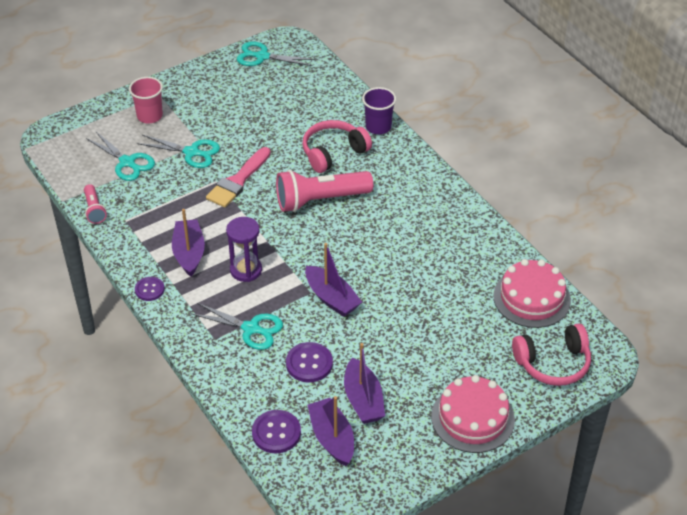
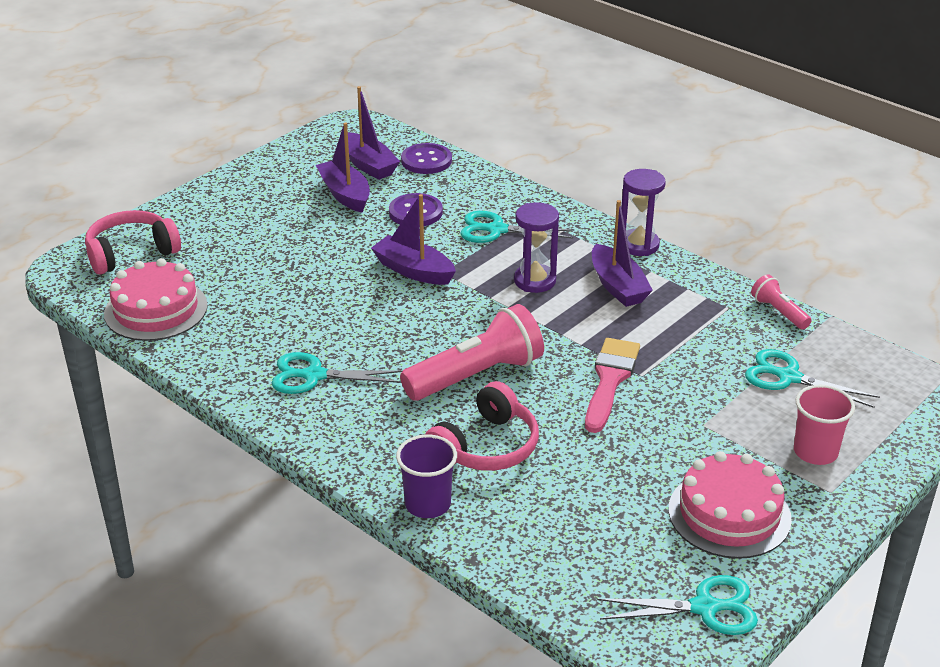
camera: 165 degrees right, 10 degrees down
purple button [135,277,165,301] -> purple hourglass [621,169,666,256]
turquoise scissors [137,135,220,168] -> turquoise scissors moved to [272,352,402,394]
pink cake [431,375,515,453] -> pink cake moved to [669,451,792,559]

